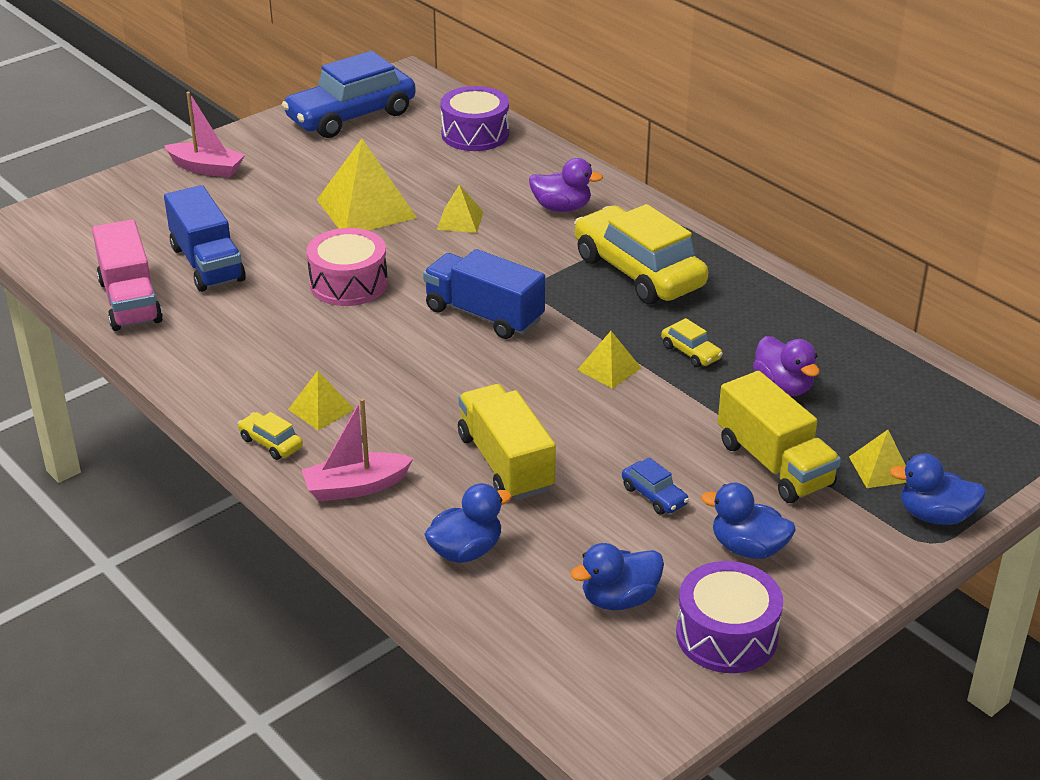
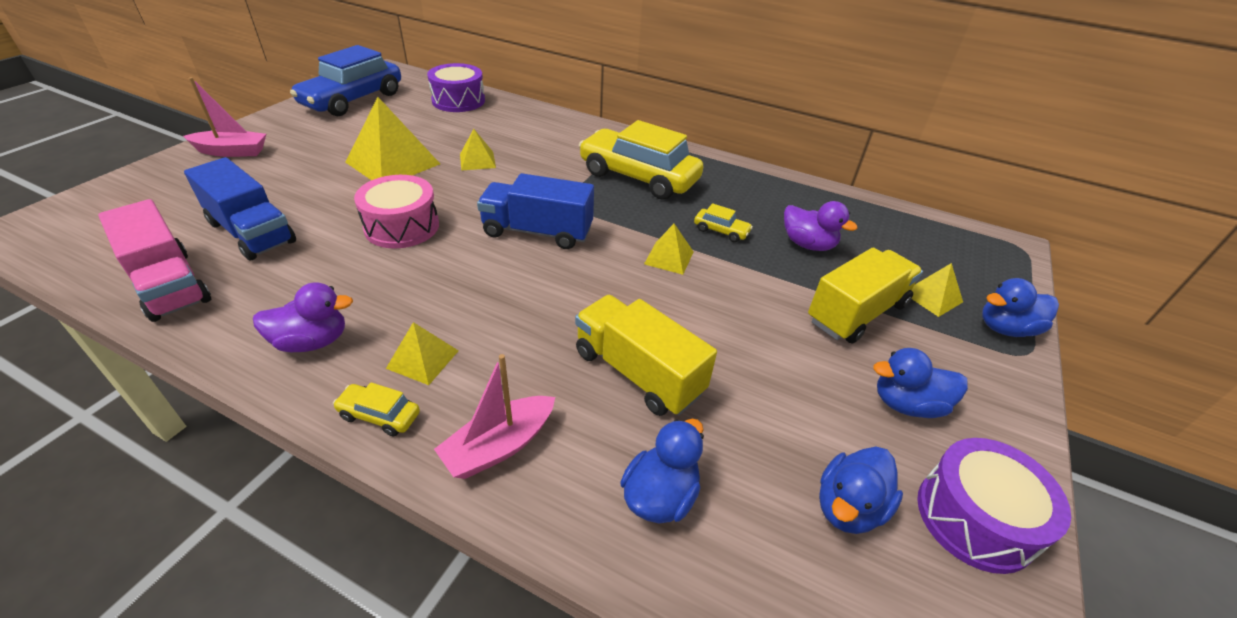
camera: 25 degrees left, 5 degrees up
purple duck [529,158,603,212] -> purple duck moved to [253,282,353,352]
blue car [622,457,689,514] -> none
yellow truck [718,371,841,503] -> yellow truck turned 75 degrees counterclockwise [808,248,923,344]

